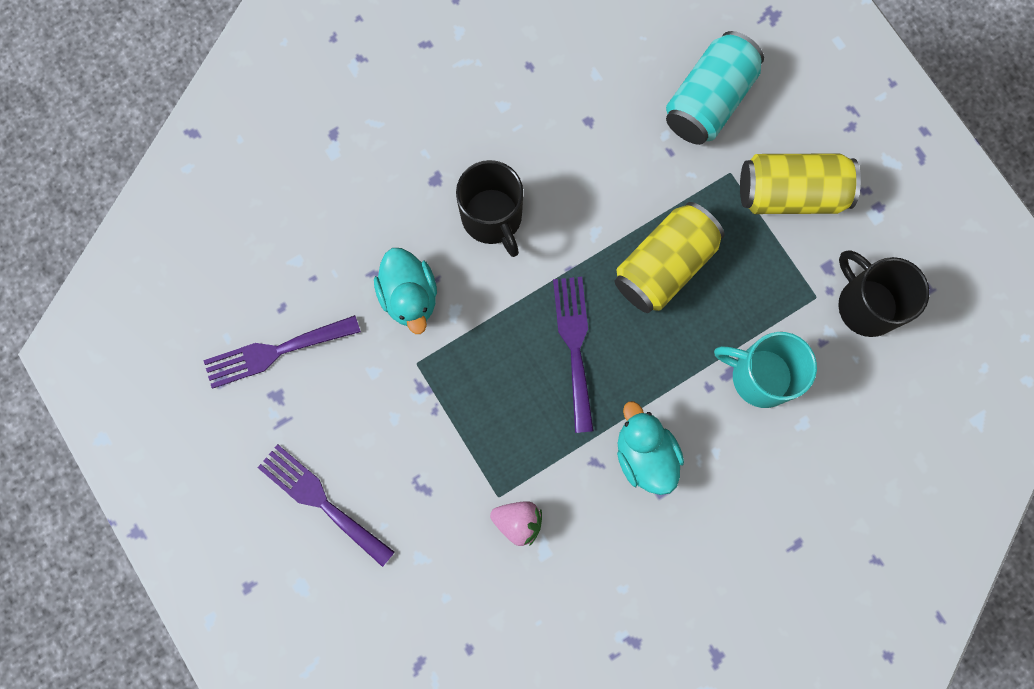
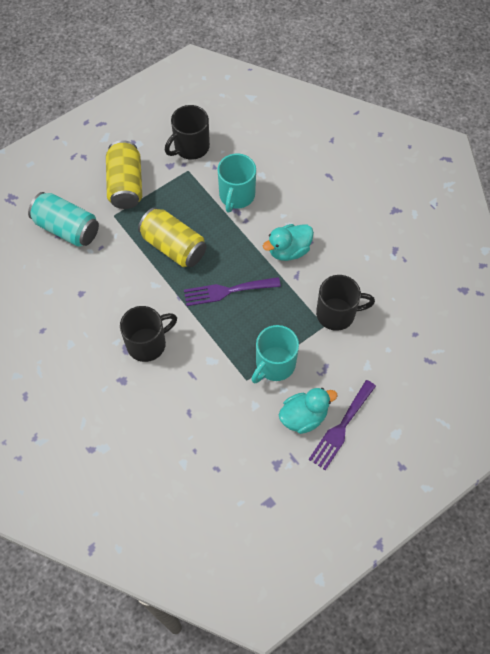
camera: 95 degrees left, 15 degrees down
purple fork [203,315,361,389] -> none
turquoise duck [374,248,437,334] -> turquoise duck moved to [279,388,337,434]
pink strawberry [490,501,542,546] -> black mug [316,275,375,331]
none -> turquoise mug [251,325,299,383]

